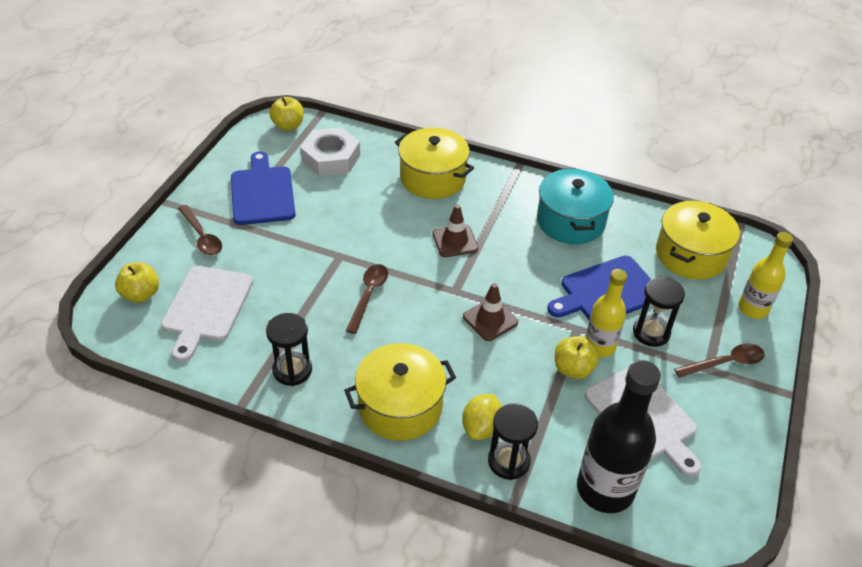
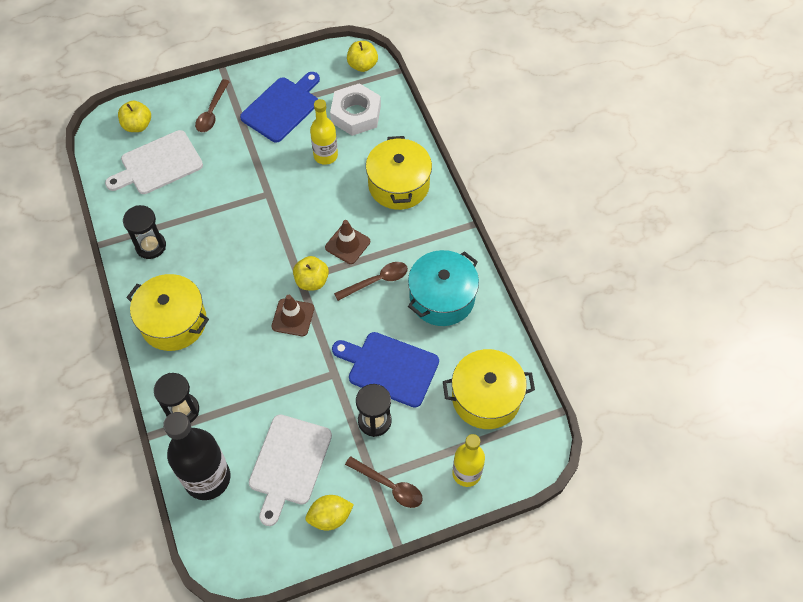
camera: 50 degrees right, 15 degrees up
brown spoon [346,264,388,334] -> brown spoon moved to [334,262,408,301]
yellow lemon [462,394,502,440] -> yellow lemon moved to [306,495,354,530]
yellow apple [555,336,599,379] -> yellow apple moved to [293,256,329,290]
yellow bottle [585,269,627,357] -> yellow bottle moved to [310,99,338,165]

